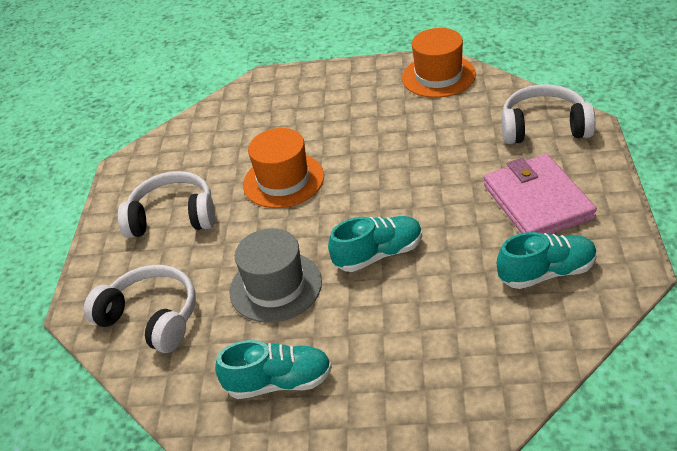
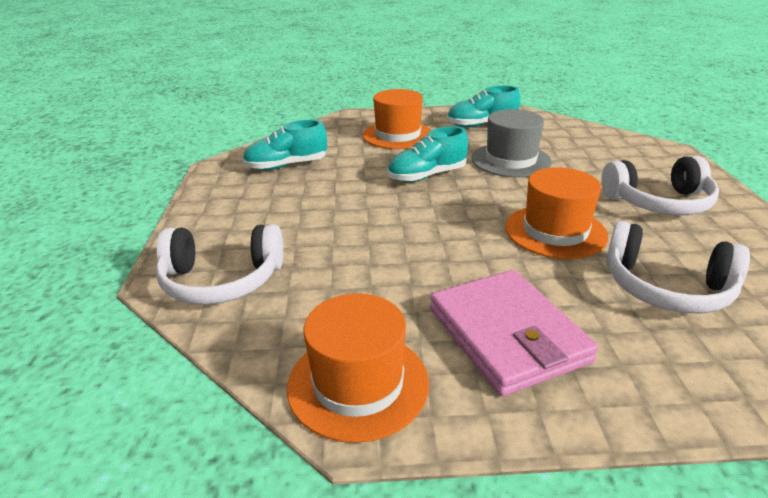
camera: 170 degrees right, 10 degrees down
white headphones [84,265,196,353] -> white headphones moved to [606,221,750,314]
pink wallet [484,154,597,234] -> pink wallet moved to [430,270,599,396]
none -> orange hat [363,89,431,149]

